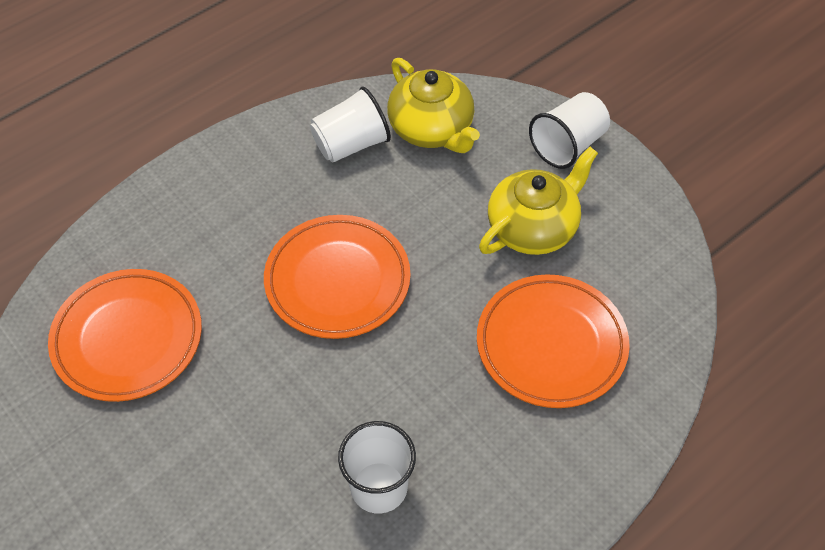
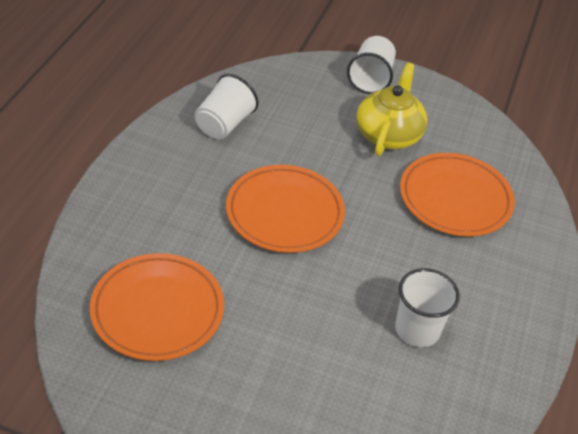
camera: 35 degrees left, 10 degrees down
yellow teapot [387,58,480,153] -> none

